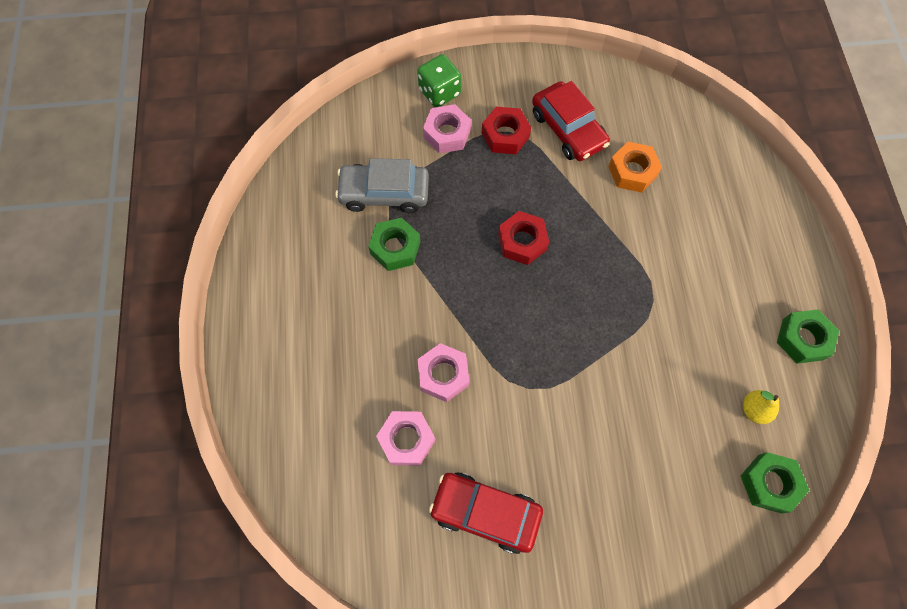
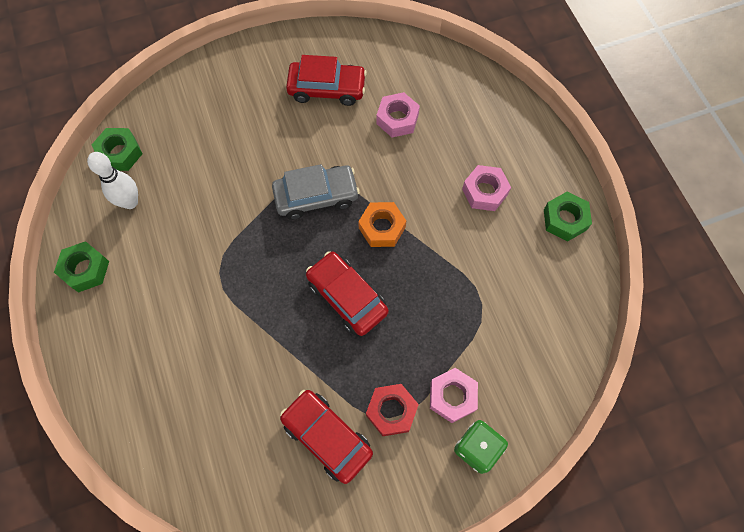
camera: 165 degrees right, 0 degrees up
grey car [335,158,429,213] -> grey car moved to [272,164,360,220]
green nut [368,217,420,271] -> green nut moved to [544,192,592,241]
pink nut [417,343,469,402] -> pink nut moved to [462,165,511,211]
red nut [498,211,549,265] -> red car [306,251,389,336]
orange nut [608,142,662,193] -> orange nut moved to [358,202,406,247]
yellow pear [743,390,779,424] -> white bowling pin [87,152,138,209]

